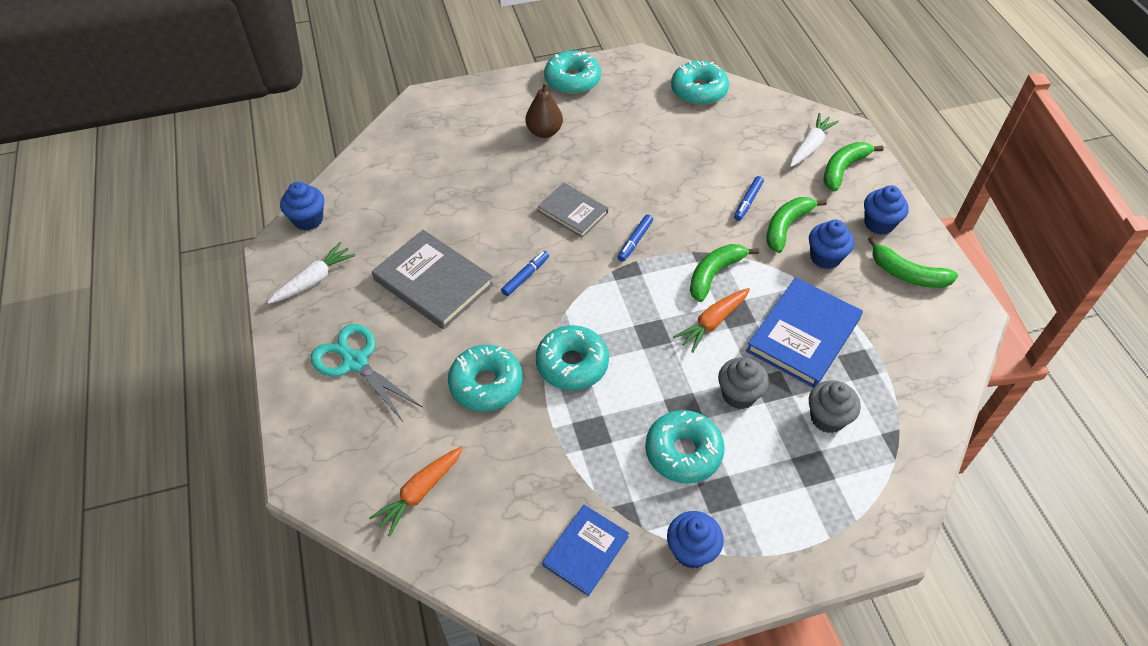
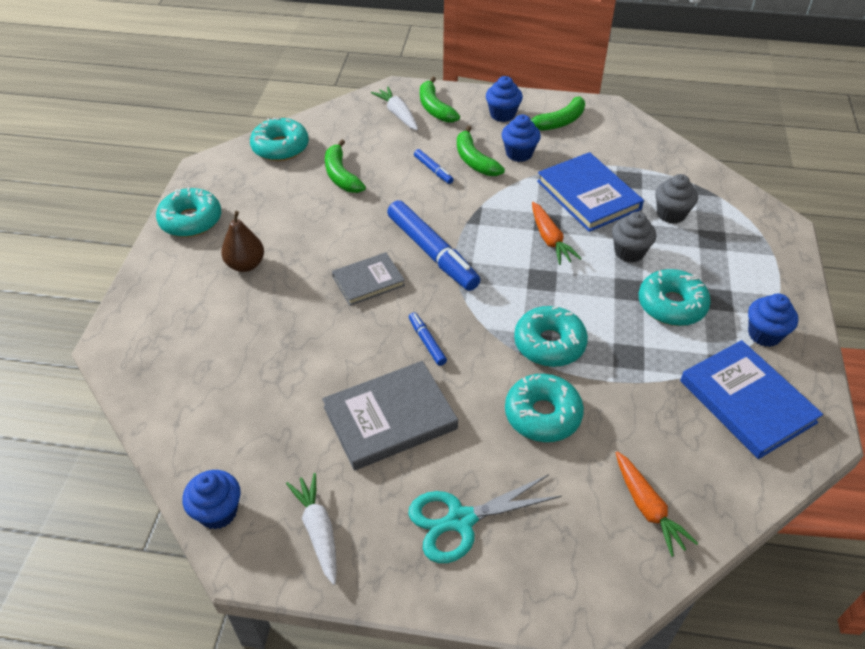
camera: 65 degrees left, 5 degrees down
blue book [542,505,629,596] -> blue book [680,340,823,459], size x1.61
blue marker [618,215,653,262] -> blue marker [387,200,480,291], size x2.16
green banana [690,244,759,302] -> green banana moved to [325,139,366,193]

